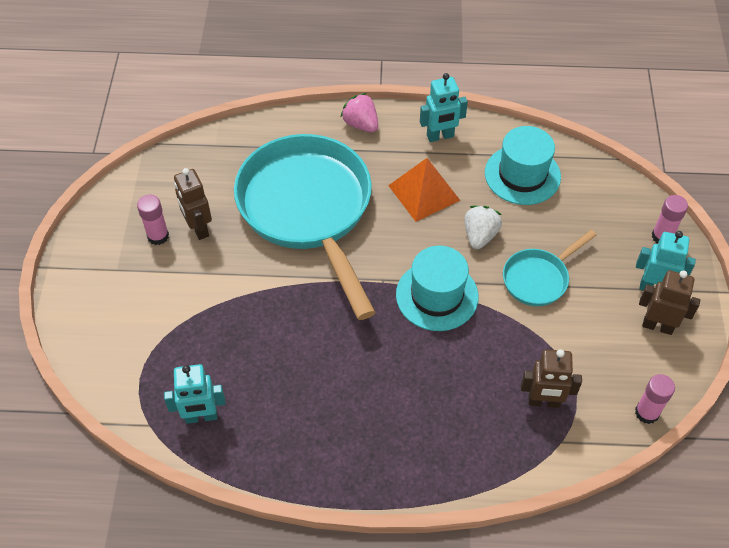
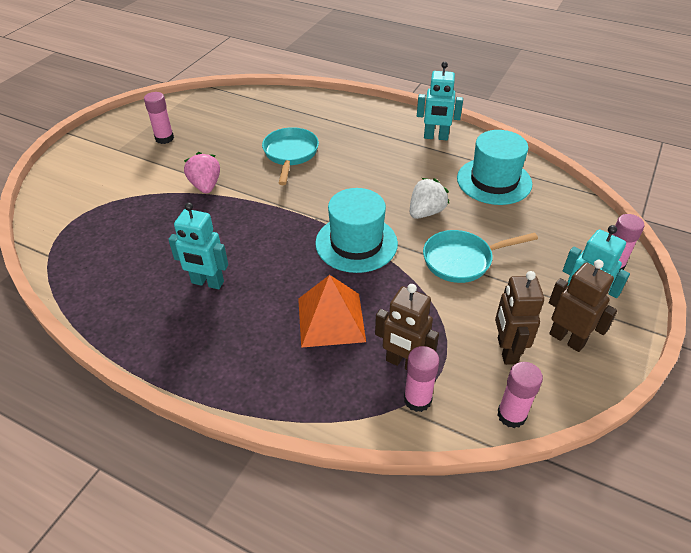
camera: 25 degrees right, 10 degrees down
turquoise robot [164,364,226,424] -> turquoise robot moved to [168,202,228,289]
brown robot [174,168,212,240] -> brown robot moved to [495,271,544,365]
turquoise pan [234,134,376,320] -> turquoise pan [262,127,319,185], size x0.46
pink strawberry [341,93,378,132] -> pink strawberry moved to [184,152,220,194]
orange pyramid [388,158,461,222] -> orange pyramid moved to [298,275,366,348]
none -> pink glue stick [404,346,440,412]

